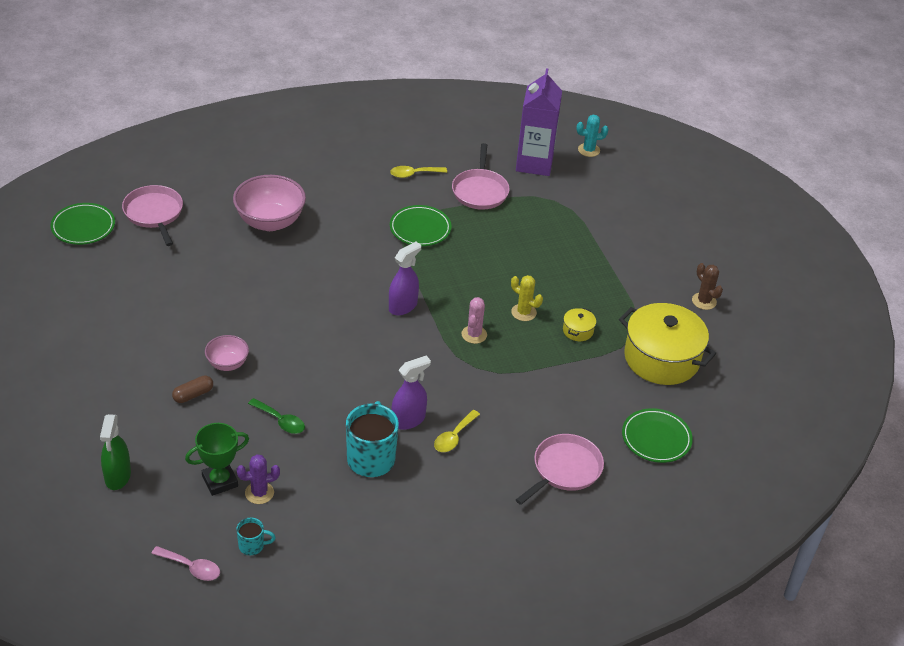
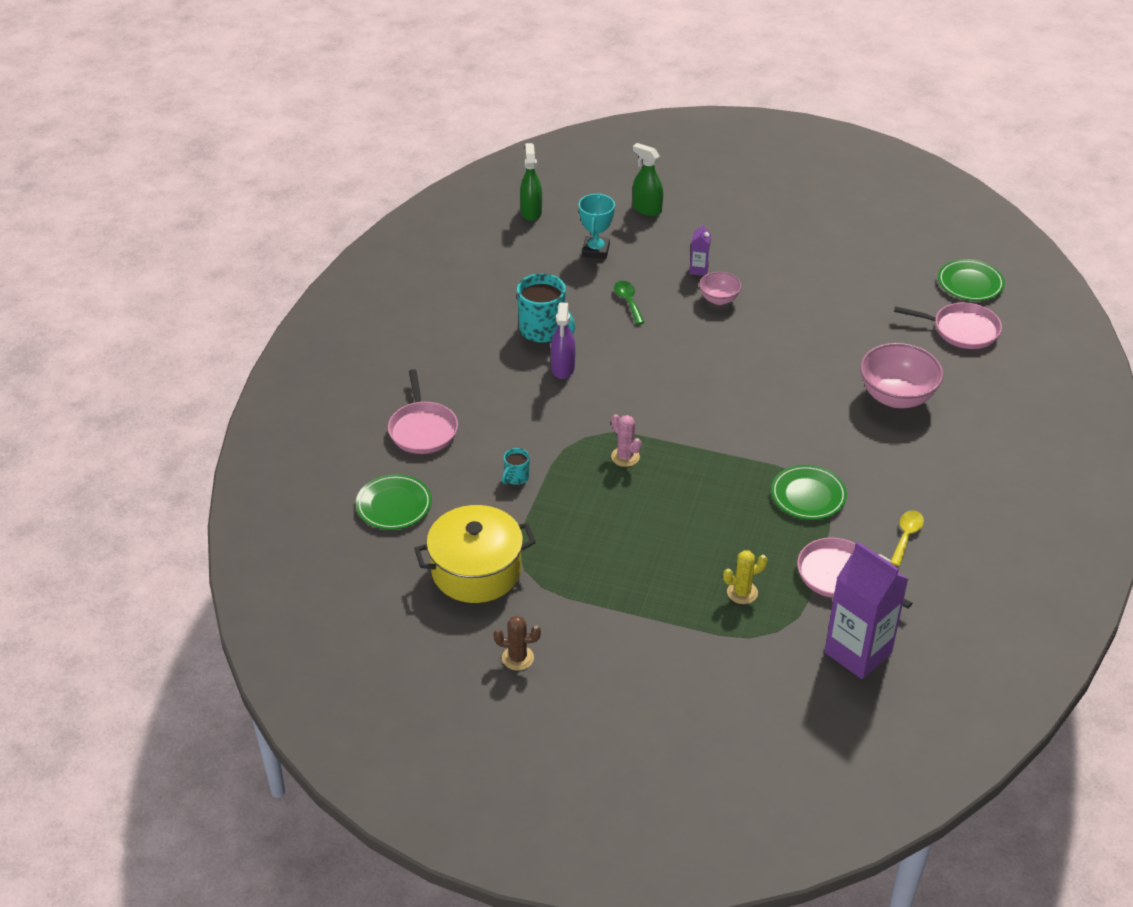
camera: 130 degrees right, 0 degrees up
pink spoon [151,546,220,581] -> green spray bottle [520,143,542,221]
brown capsule [172,375,213,403] -> purple carton [689,223,711,276]
green trophy [185,423,249,496] -> turquoise trophy [579,194,615,259]
turquoise mug [236,518,276,555] -> turquoise mug moved to [502,448,530,485]
purple cactus [237,454,280,504] -> none
green spoon [248,398,305,434] -> green spoon turned 90 degrees clockwise [614,281,645,325]
purple spray bottle [389,242,421,315] -> none
yellow spoon [434,410,480,452] -> none
yellow cactus [511,275,543,321] -> yellow cactus moved to [723,550,768,604]
yellow pot [563,308,596,341] -> none
turquoise cactus [576,115,608,157] -> none

